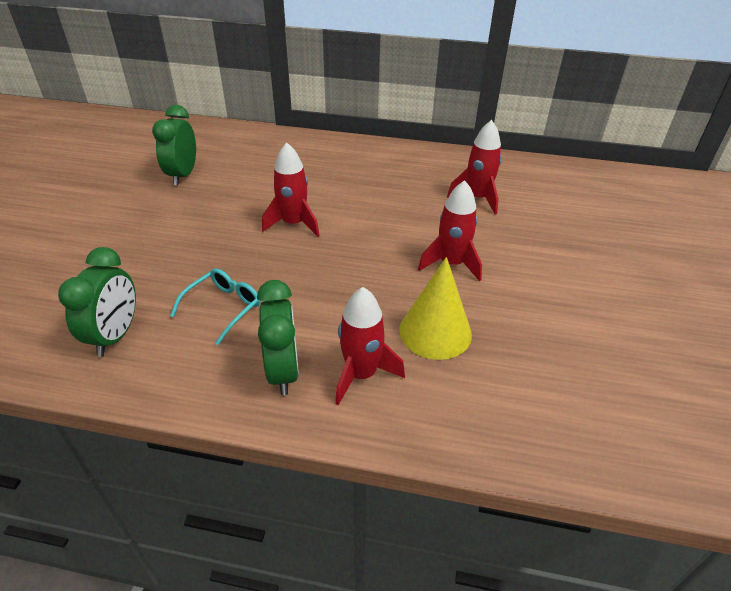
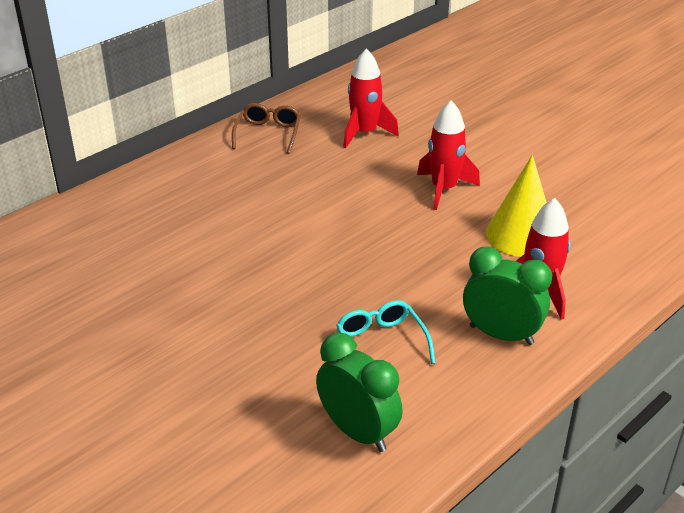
camera: 55 degrees left, 5 degrees down
green clock [152,105,196,185] -> none
red rocket [262,142,320,237] -> none
none -> brown glasses [232,103,301,154]

